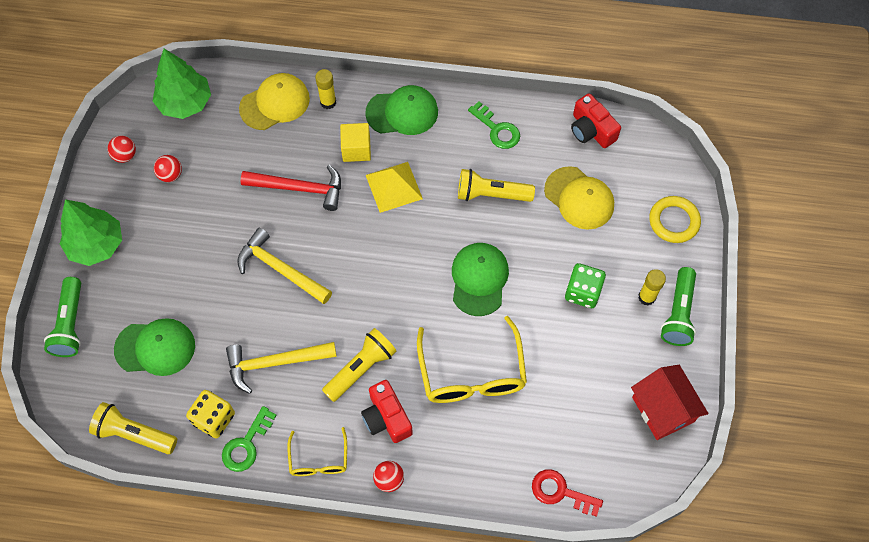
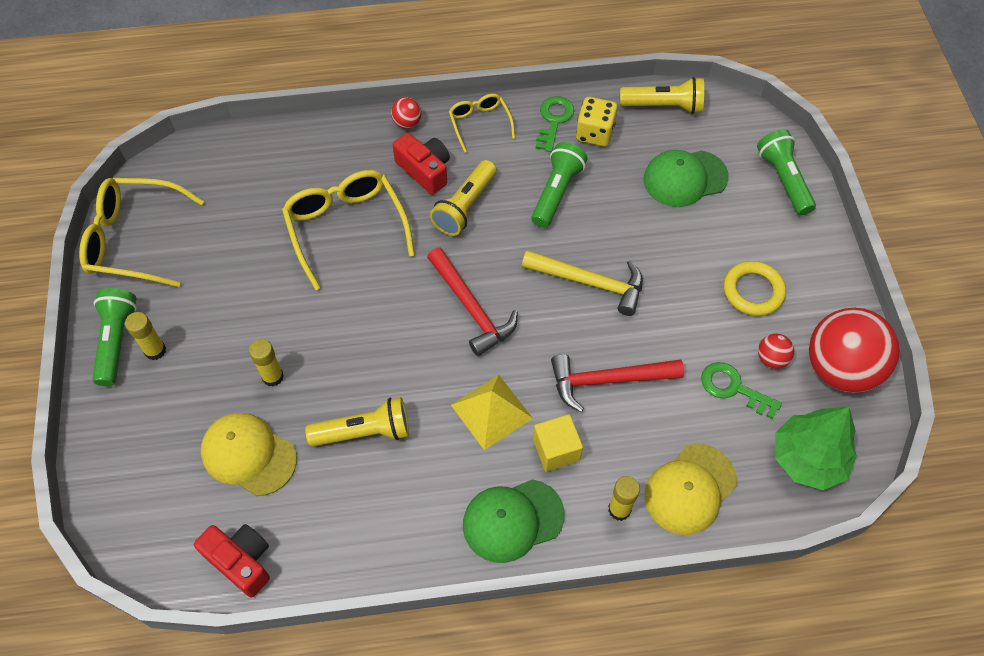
camera: 165 degrees right, 5 degrees down
green tree [60,199,122,266] -> none
red ball [108,136,136,163] -> red ball [809,308,900,393], size x2.36
yellow hammer [226,342,337,394] -> green flashlight [531,142,587,228]
green cap [452,243,509,316] -> none
green key [468,101,520,149] -> green key moved to [701,362,782,419]
red key [532,469,603,517] -> none
green dice [565,263,606,308] -> none
red house [631,365,708,440] -> yellow glasses [79,178,204,287]
yellow ring [649,196,701,243] -> yellow ring moved to [724,261,786,316]
none -> yellow glue stick [249,339,284,387]
none -> red hammer [427,247,518,356]

